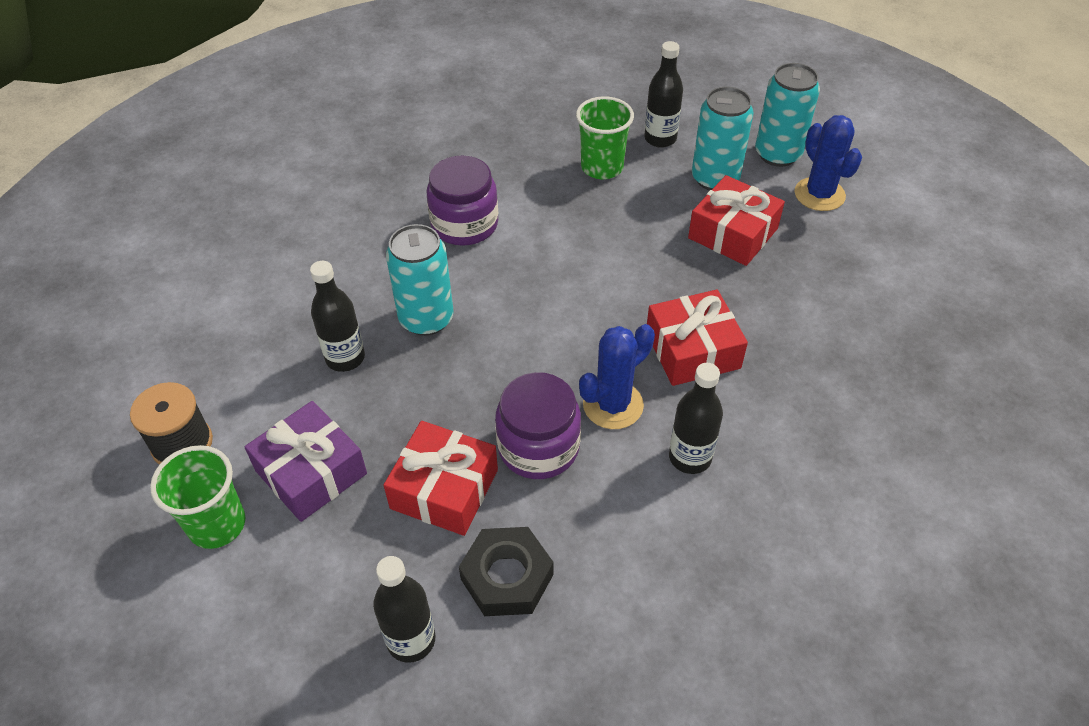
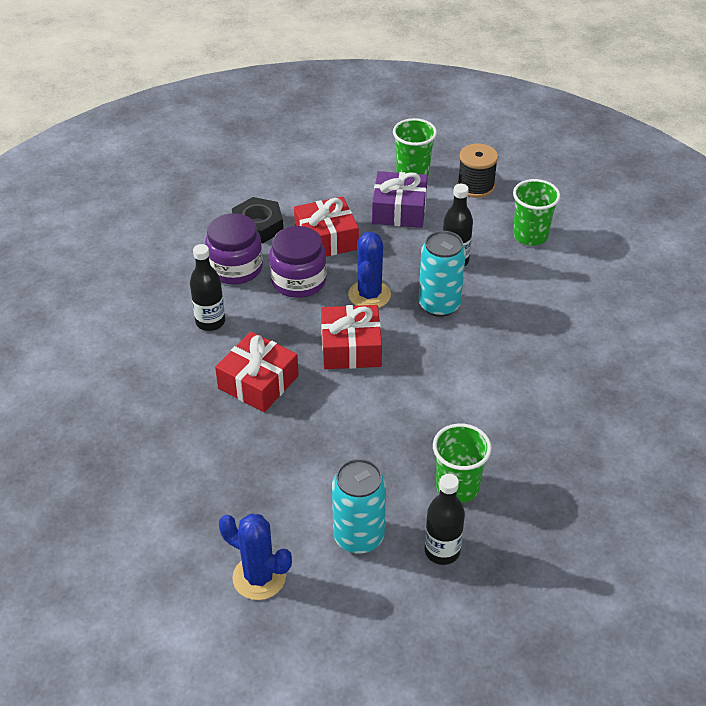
camera: 140 degrees right, 5 degrees down
black bottle [373,556,435,663] -> none
purple jar [427,156,498,246] -> purple jar moved to [205,213,263,285]
blue cactus [579,324,655,429] -> blue cactus moved to [348,232,391,308]
red gift [688,175,785,266] -> red gift moved to [321,305,382,369]
turquoise can [755,63,820,167] -> none
none -> green cup [513,179,560,246]

